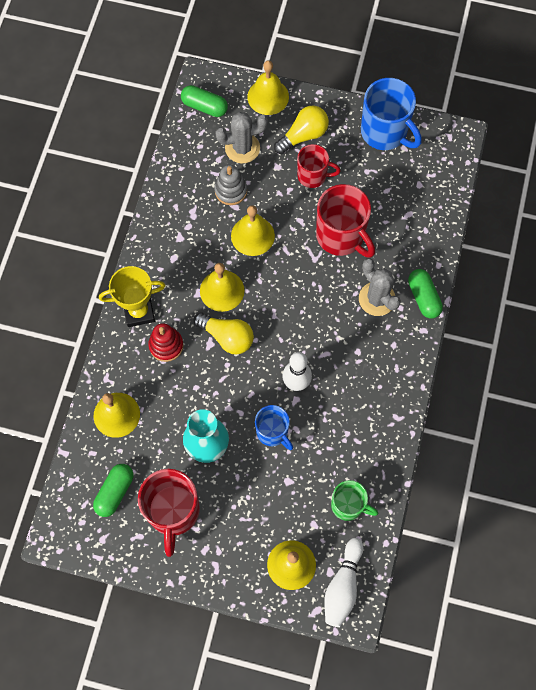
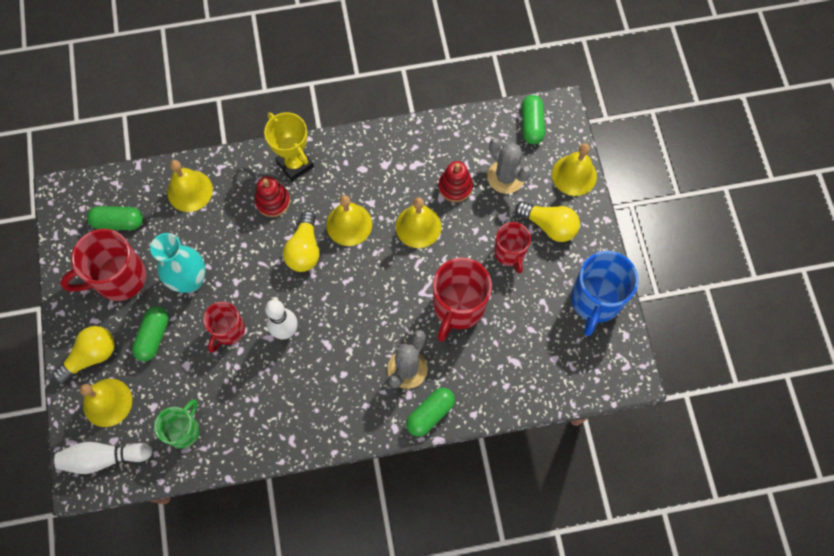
camera: 65 degrees right, 0 degrees up
grey stacking toy [214,165,247,205] -> red stacking toy [438,161,473,202]
blue mug [255,405,293,450] -> red mug [203,302,245,353]
green mug [331,480,378,521] -> green mug turned 150 degrees counterclockwise [154,400,200,449]
none -> yellow light bulb [52,326,115,384]
none -> green capsule [132,306,169,361]

